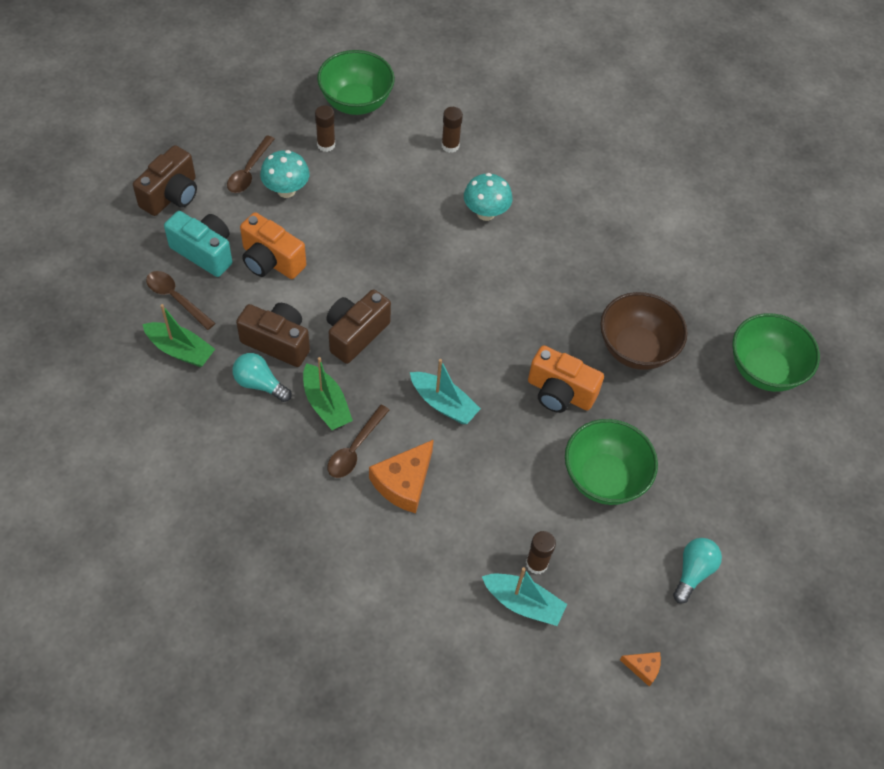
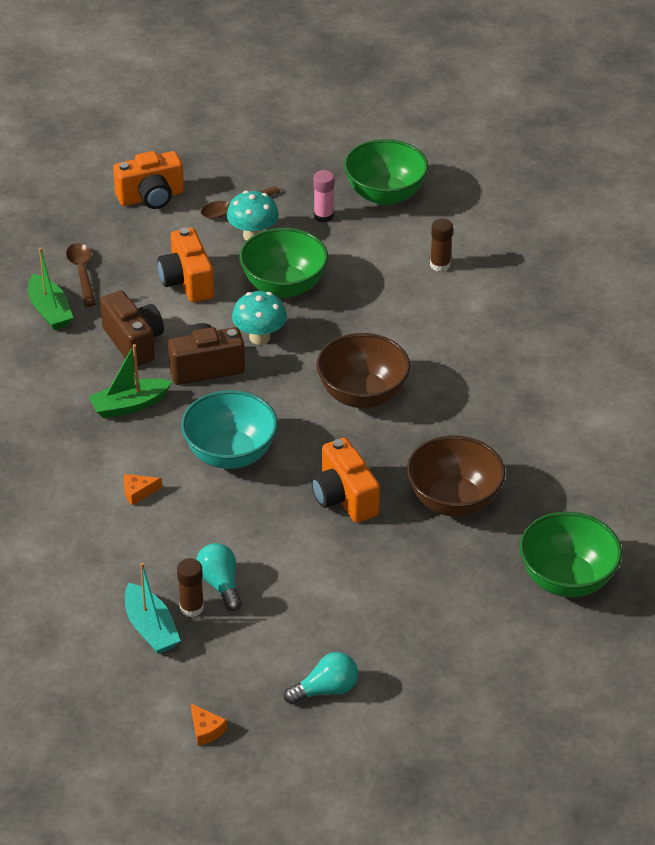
camera: 40 degrees right, 15 degrees down
brown camera [133,145,197,216] -> orange camera [113,151,184,209]
turquoise camera [164,211,232,277] -> none
turquoise light bulb [232,353,292,402] -> turquoise light bulb moved to [196,543,242,611]
green boat [303,357,353,430] -> green boat turned 60 degrees clockwise [89,344,172,418]
brown glue stick [315,105,335,152] -> pink glue stick [314,170,334,223]
brown spoon [327,405,389,478] -> none
orange cheese [369,440,434,513] -> orange cheese [124,474,162,506], size x0.50
turquoise boat [410,359,481,424] -> turquoise bowl [181,390,278,469]
turquoise mushroom [464,173,512,221] -> turquoise mushroom moved to [232,291,287,345]
green bowl [565,419,658,505] -> green bowl moved to [239,228,328,298]
none -> brown bowl [317,333,410,408]

